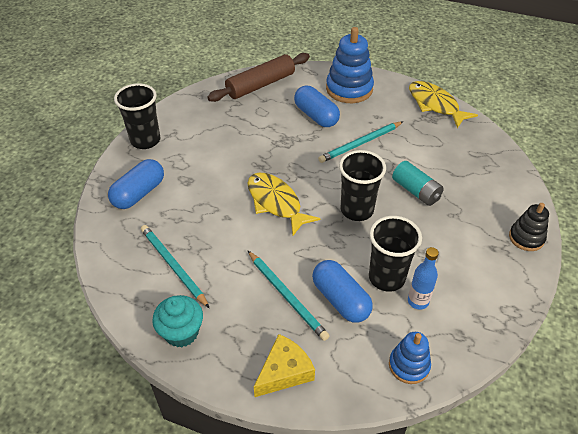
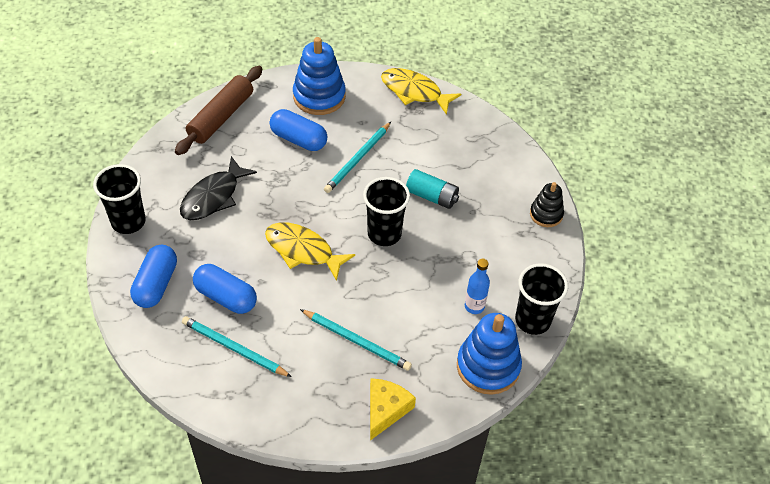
camera: 25 degrees left, 5 degrees up
turquoise cupcake [152,295,203,347] -> none
blue capsule [312,260,373,323] -> blue capsule moved to [193,264,257,314]
black cup [369,216,422,292] -> black cup moved to [515,263,568,335]
blue stacking toy [389,332,431,384] -> blue stacking toy [457,313,522,395], size x1.72
none -> black fish [180,156,257,220]

